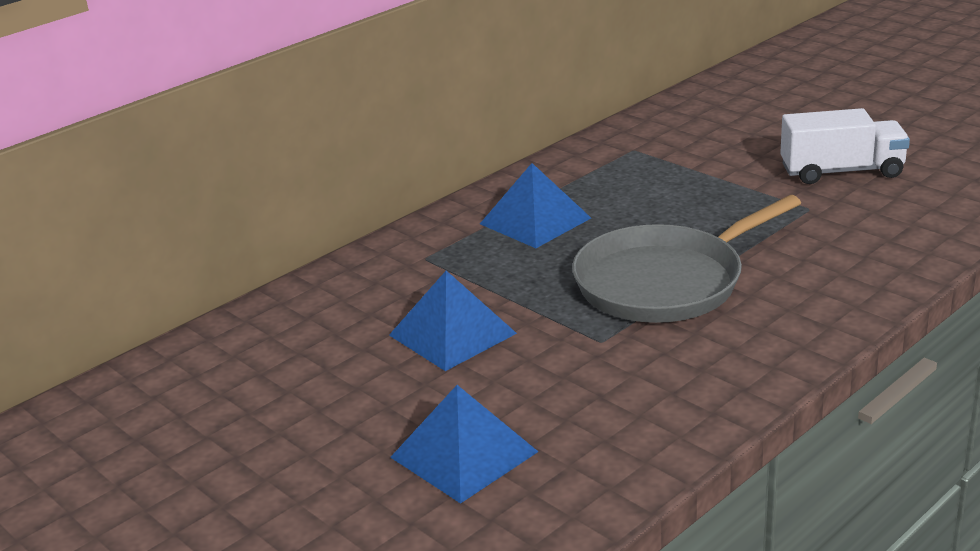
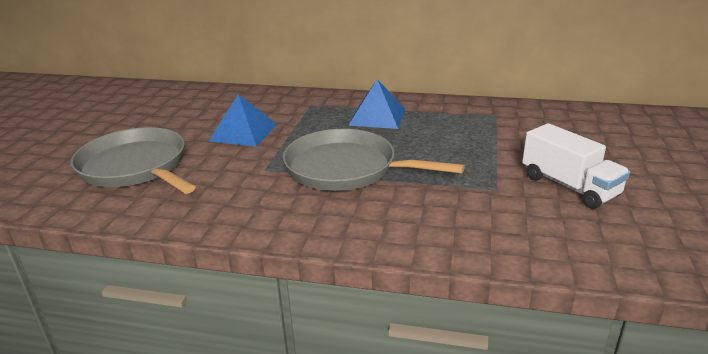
camera: 55 degrees right, 0 degrees up
blue pyramid [390,385,538,504] -> grey pan [71,127,196,194]

